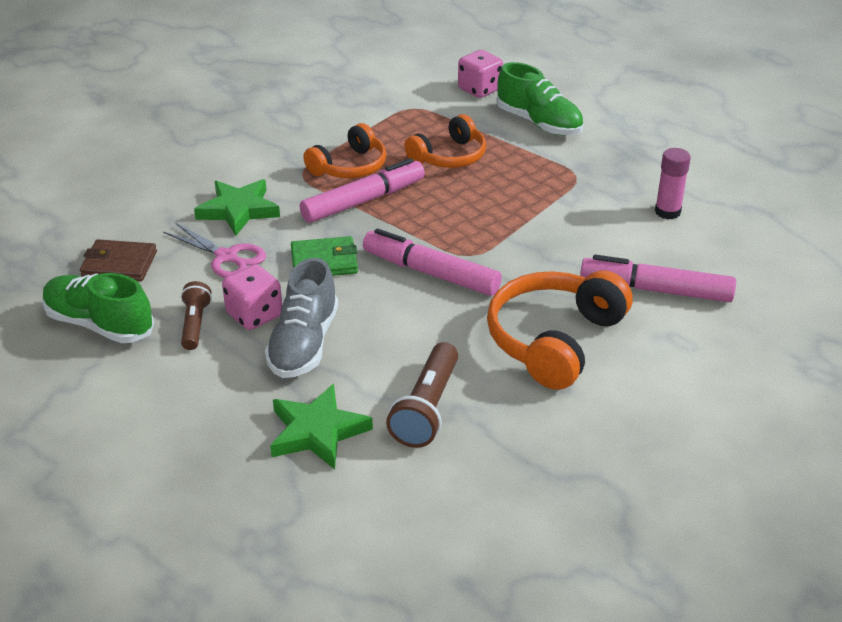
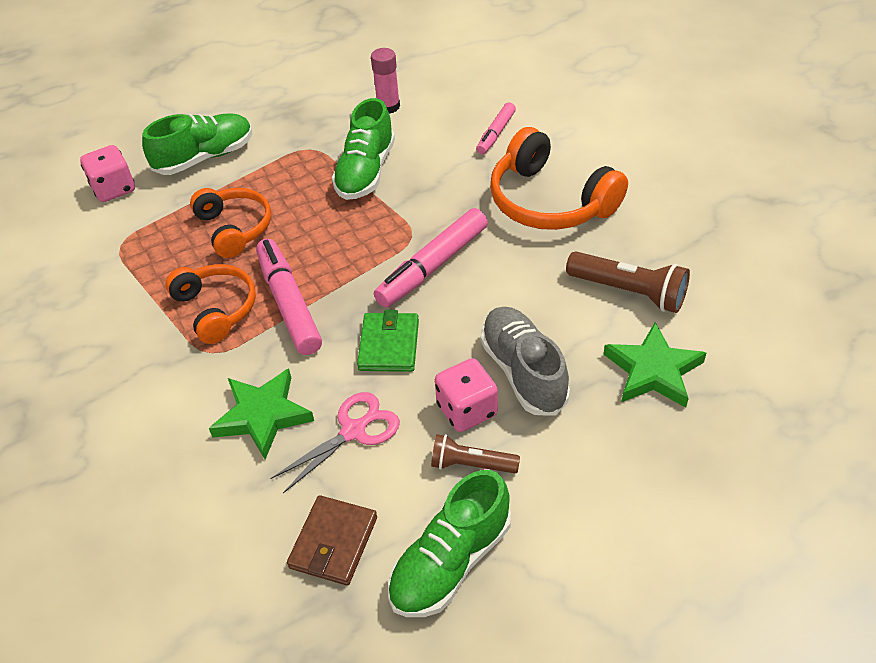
camera: 75 degrees left, 10 degrees up
grey shoe [265,258,338,378] -> grey shoe turned 135 degrees counterclockwise [480,307,570,416]
pink marker [580,255,736,302] -> pink marker [476,102,516,154], size x0.58
none -> green shoe [332,98,395,200]

